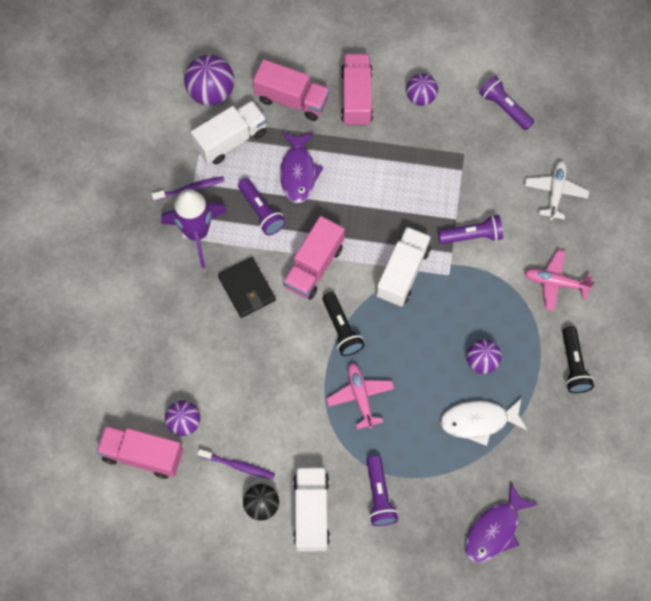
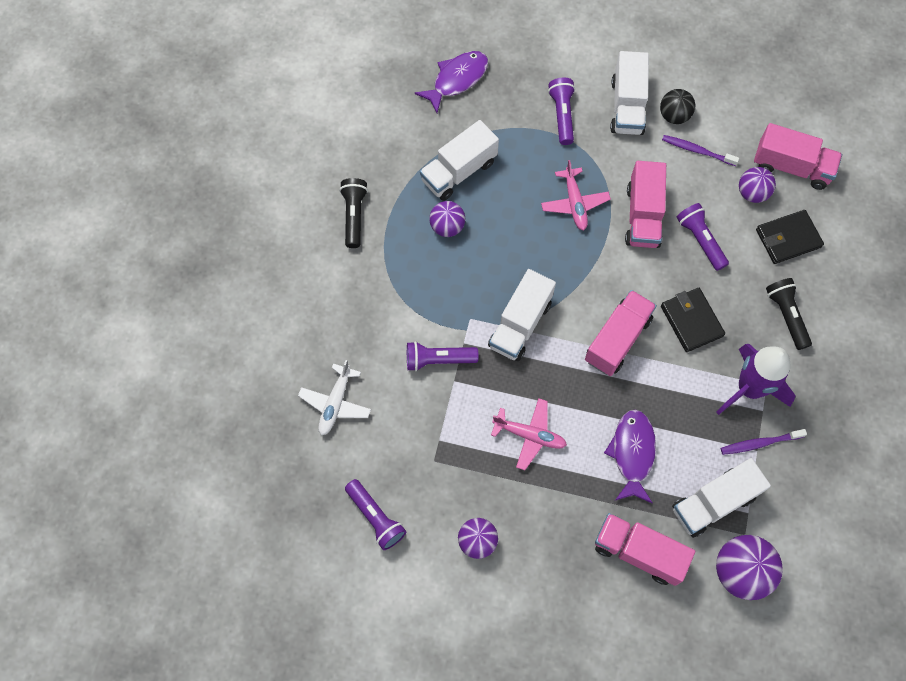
camera: 175 degrees left, 0 degrees up
purple flashlight [238,178,286,235] -> purple flashlight moved to [677,203,729,271]
black flashlight [322,292,364,356] -> black flashlight moved to [766,278,812,350]
pink truck [341,54,373,126] -> pink truck moved to [625,161,666,248]
white fish [440,398,527,446] -> white truck [420,120,499,201]
pink plane [524,249,595,311] -> pink plane moved to [491,398,567,470]
none -> black wallet [756,210,824,264]

